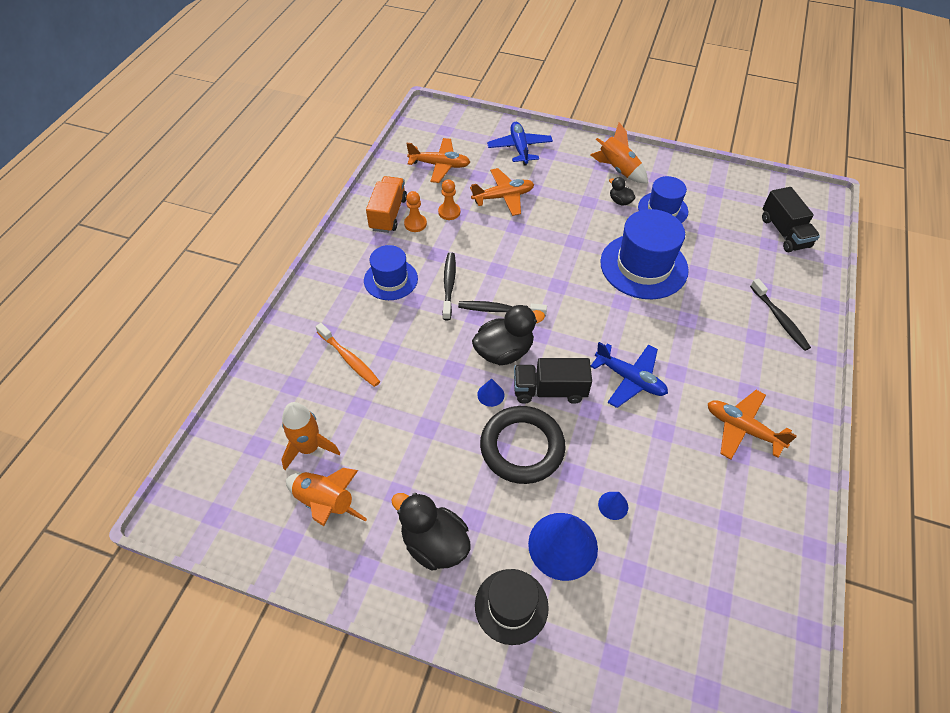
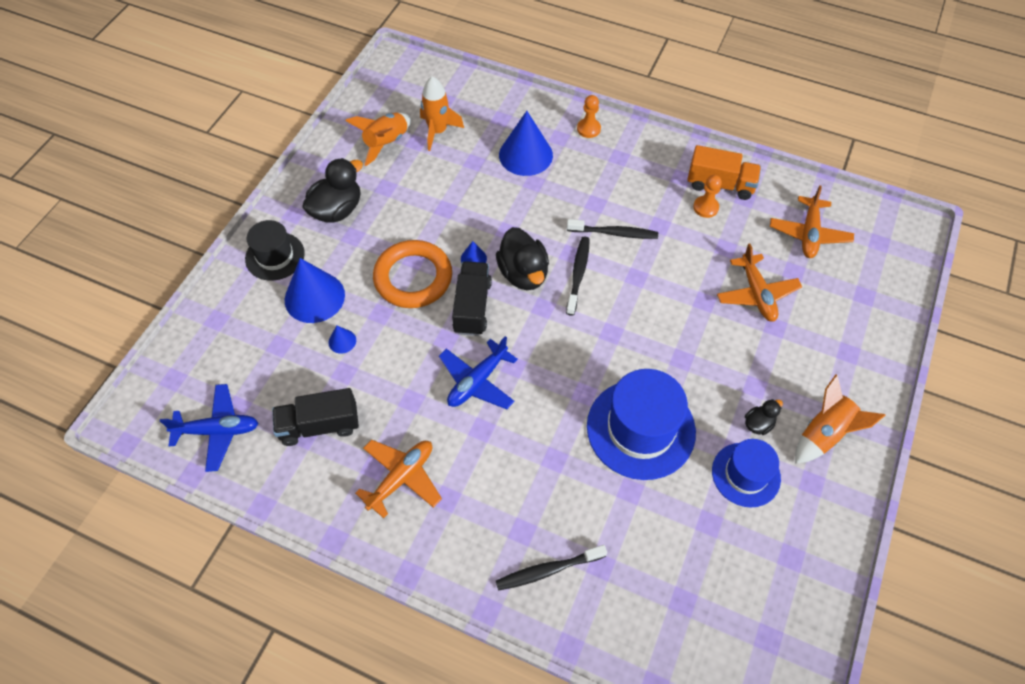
camera: 95 degrees right, 5 degrees up
orange toothbrush [316,323,380,387] -> blue cone [499,111,553,176]
blue hat [364,245,418,300] -> none
orange pawn [438,179,460,220] -> orange pawn moved to [577,95,601,138]
black ring [480,406,565,484] -> orange ring [373,240,452,308]
blue plane [487,122,553,166] -> blue plane moved to [160,384,258,472]
black truck [762,187,820,252] -> black truck moved to [272,388,359,446]

